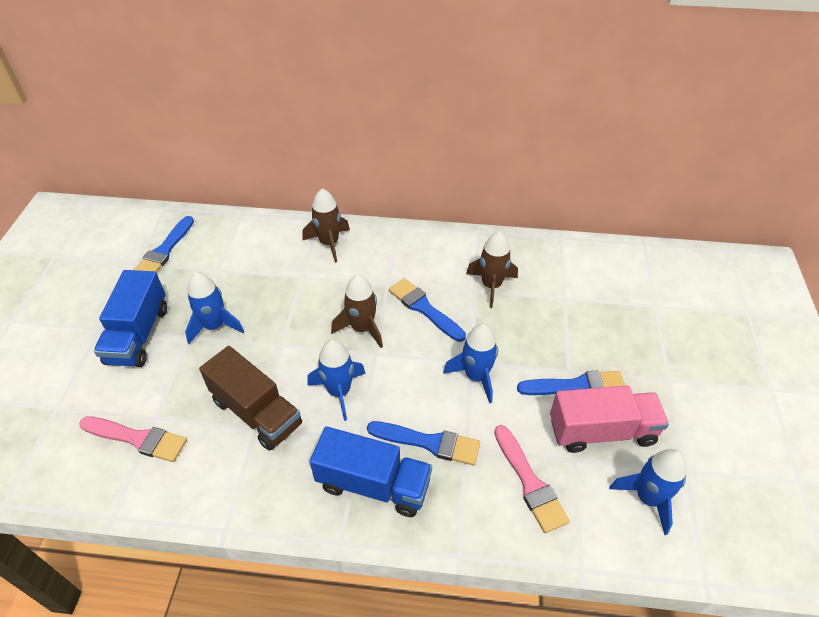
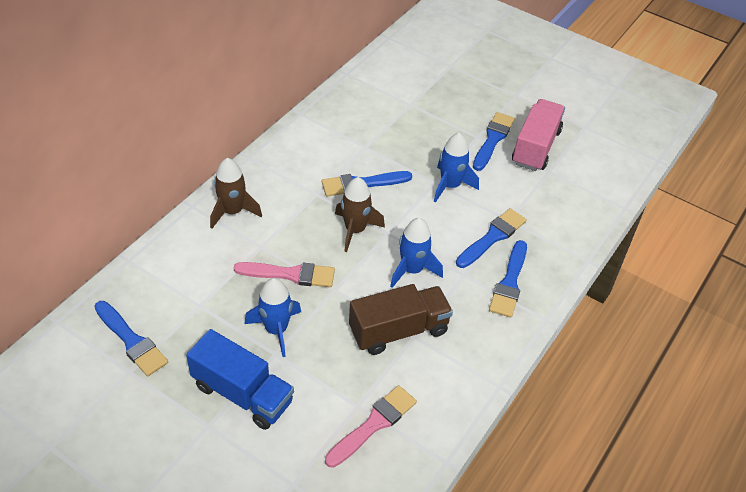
camera: 65 degrees left, 0 degrees up
blue truck [310,427,432,517] -> blue brush [489,240,527,318]
brown rocket [466,231,518,308] -> none
pink brush [494,425,570,533] -> pink brush moved to [234,262,335,287]
blue rocket [609,449,687,535] -> none

